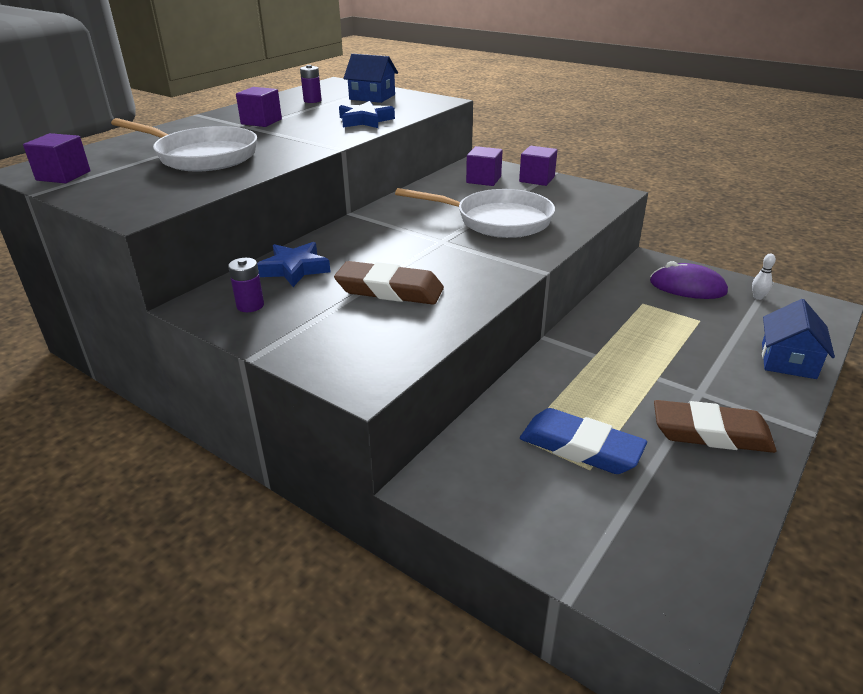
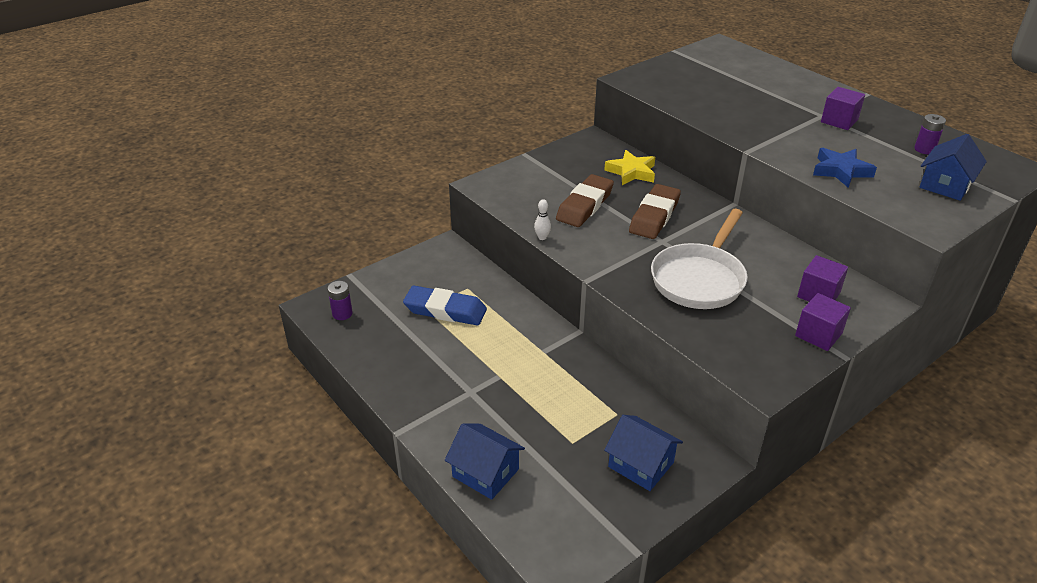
camera: 105 degrees right, 5 degrees up
purple cube [23,133,91,183] -> none
white pan [111,118,257,171] -> none
purple battery [228,258,264,312] -> purple battery moved to [328,281,353,320]
blue star [257,242,331,287] -> yellow star [604,150,655,185]
blue eraser [520,408,647,474] -> blue eraser turned 60 degrees clockwise [403,286,487,326]
purple mouse [650,261,728,299] -> blue house [604,415,683,491]
brown eraser [654,400,777,453] -> brown eraser moved to [629,184,681,239]
white bowling pin [752,254,776,300] -> white bowling pin moved to [534,199,551,240]

